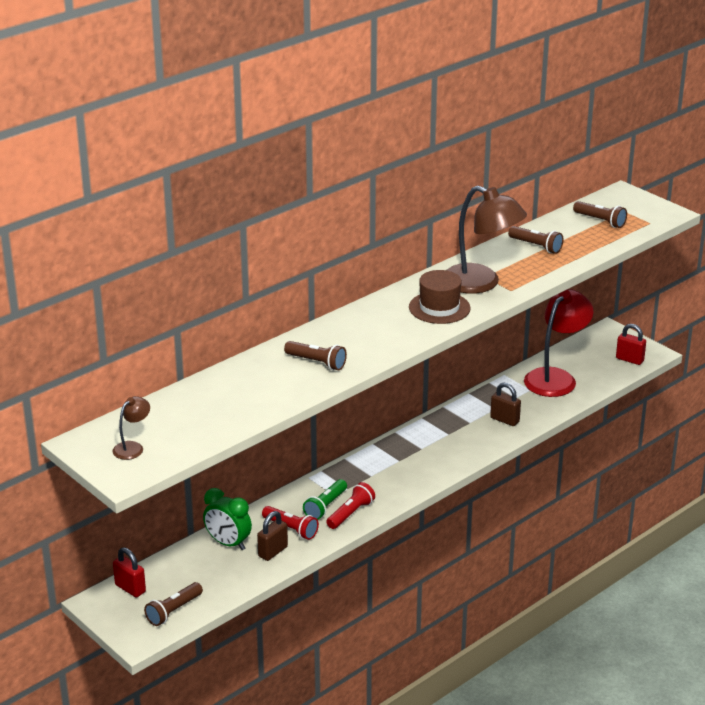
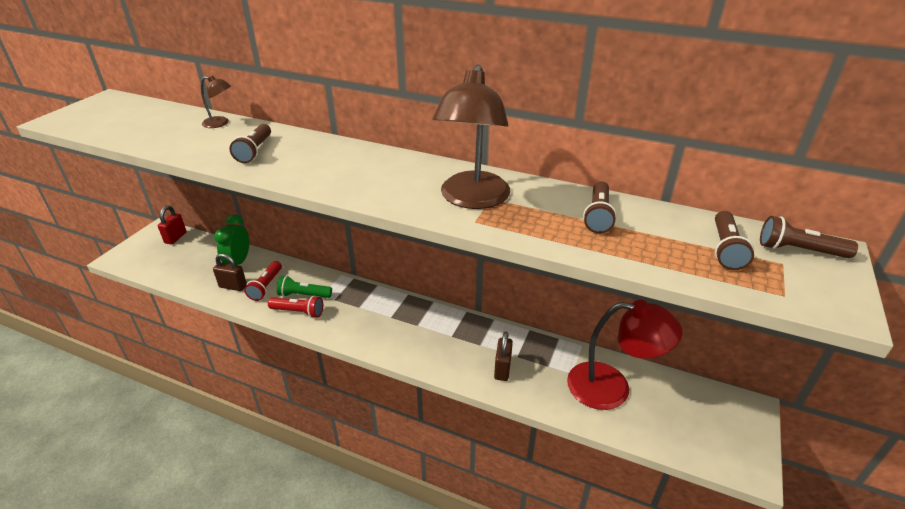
camera: 65 degrees right, 5 degrees up
brown lamp [112,396,150,460] -> brown lamp moved to [201,76,231,128]
brown flashlight [144,582,203,626] -> brown flashlight moved to [760,216,858,258]
brown hat [409,270,471,324] -> none
red padlock [616,324,646,365] -> none

